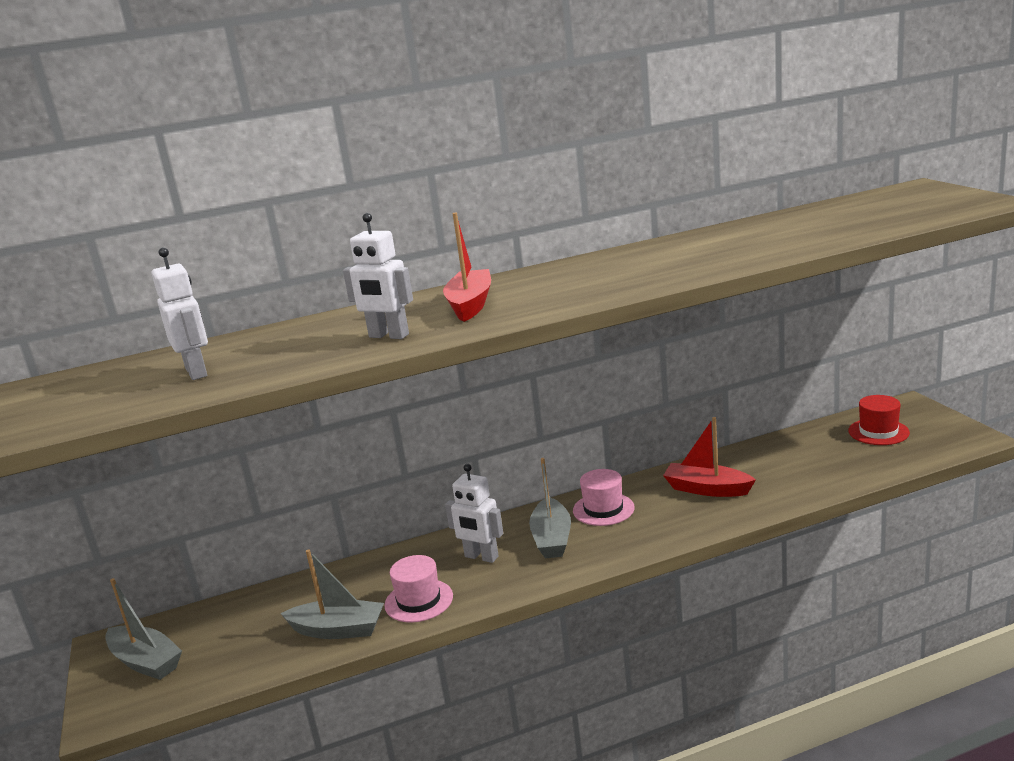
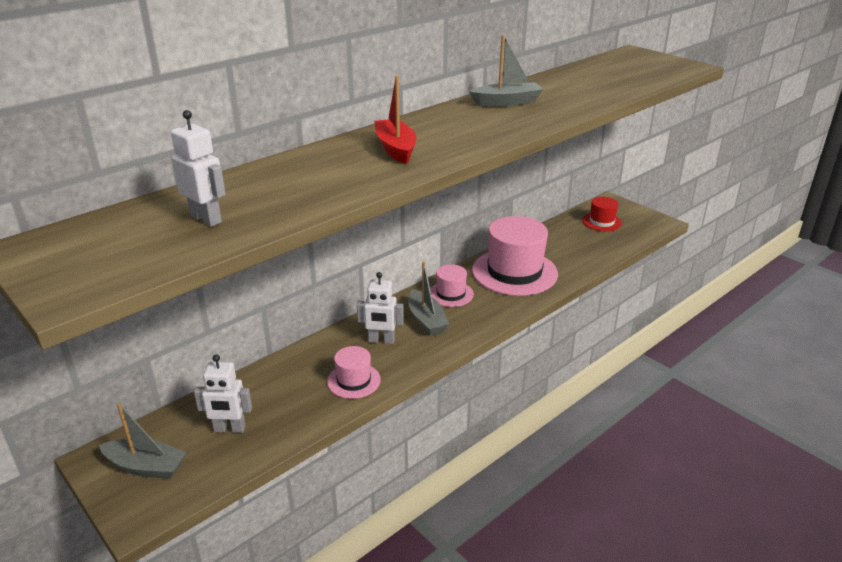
camera: 25 degrees left, 10 degrees up
grey boat [280,549,384,639] -> grey boat moved to [469,35,543,107]
white robot [343,213,413,339] -> white robot moved to [194,354,252,433]
red boat [663,417,756,497] -> pink hat [472,216,558,296]

